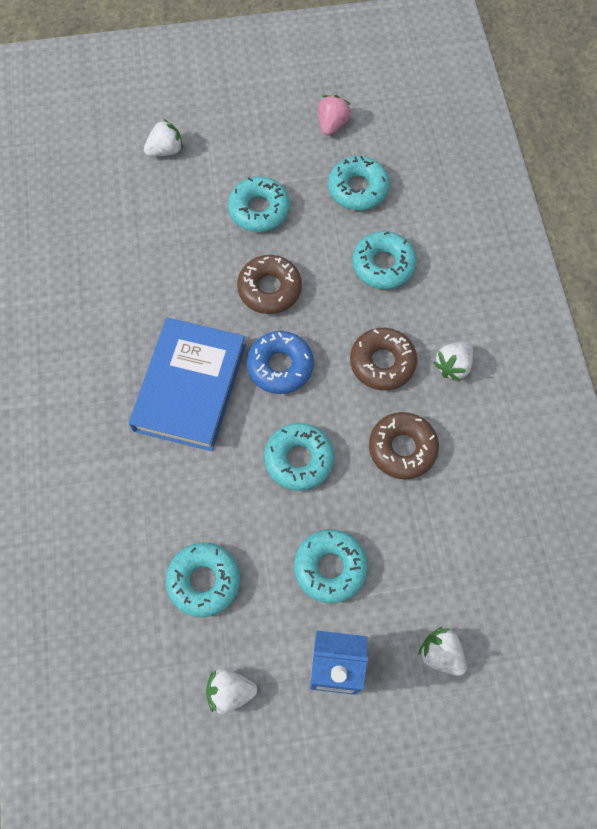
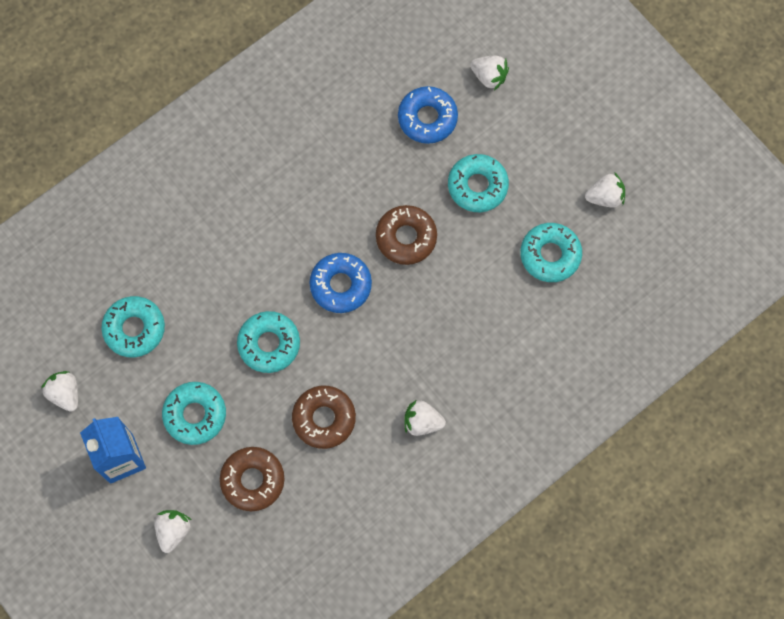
camera: 60 degrees right, 5 degrees up
blue book [129,318,246,451] -> none
pink strawberry [318,95,351,136] -> white strawberry [585,172,625,208]
brown donut [350,328,417,390] -> brown donut moved to [220,447,285,511]
turquoise donut [353,231,417,289] -> none
none -> blue donut [398,86,458,144]

